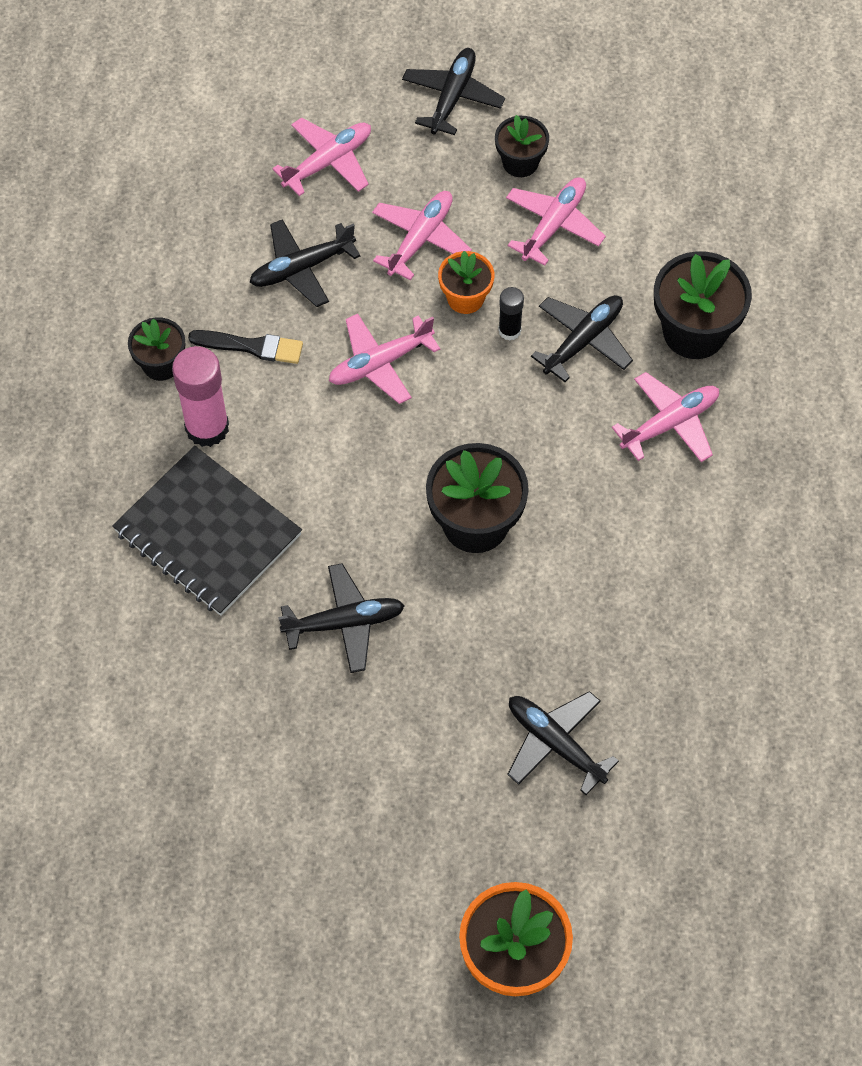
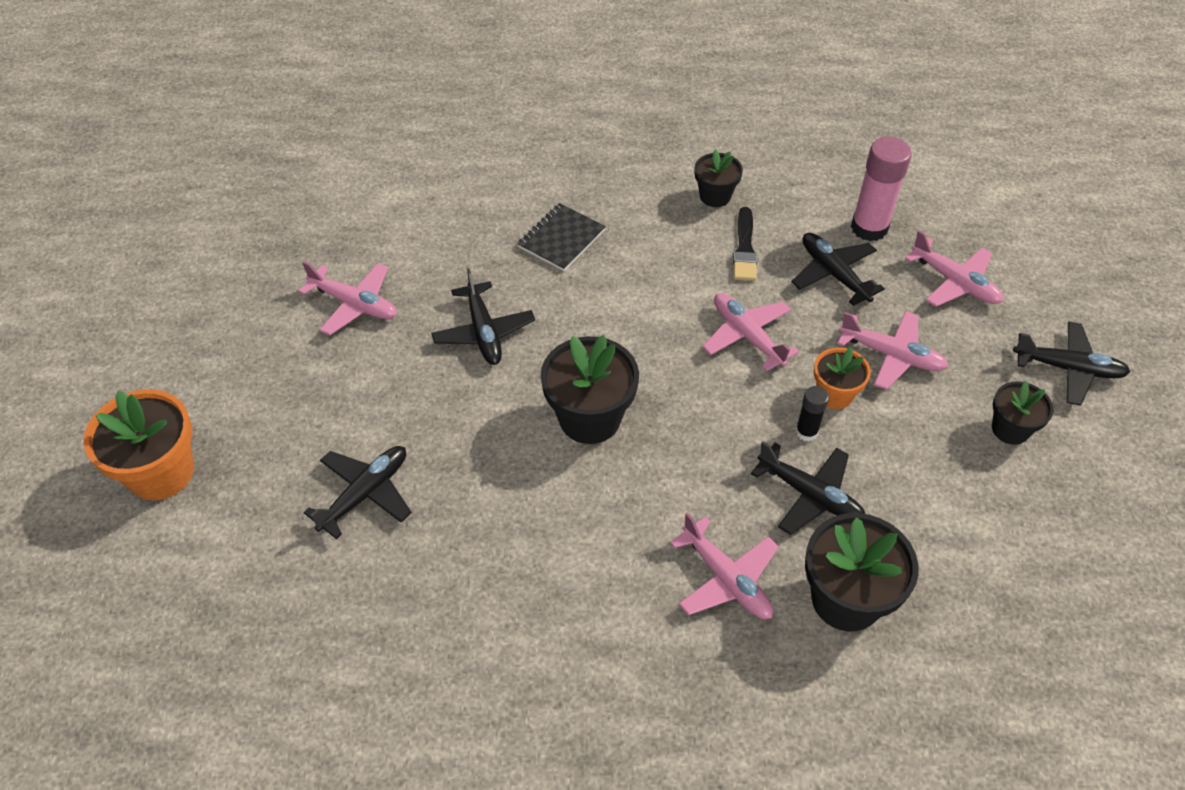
camera: 85 degrees right, 10 degrees down
black notebook [112,446,302,616] -> black notebook [517,203,606,271], size x0.58
pink glue stick [172,346,229,447] -> pink glue stick moved to [851,137,912,241]
pink plane [506,177,606,266] -> pink plane moved to [299,261,397,335]

